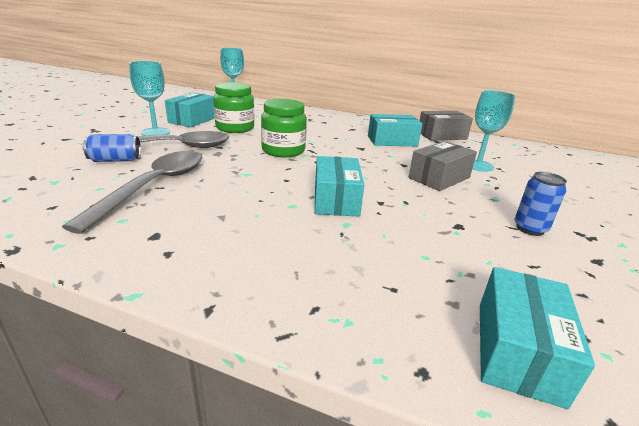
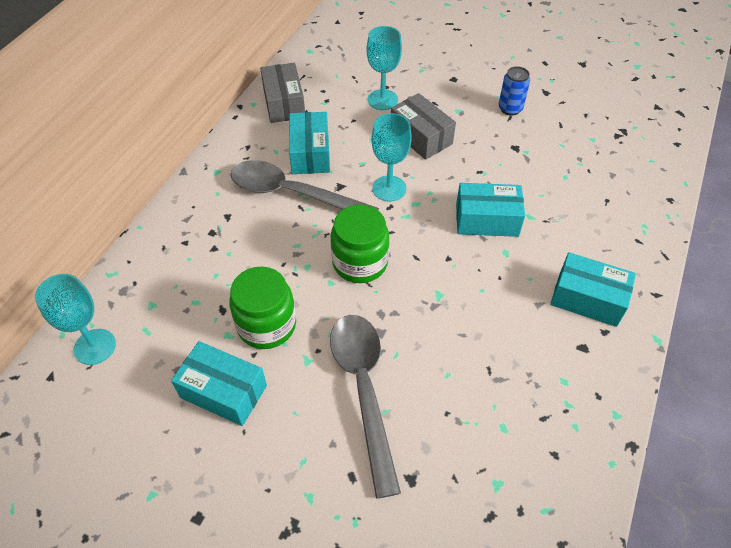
camera: 85 degrees left, 25 degrees up
grey spoon [62,151,202,234] -> grey spoon moved to [230,160,379,210]
blue can [83,134,141,162] -> none
turquoise goblet [129,61,170,136] -> turquoise goblet moved to [371,113,412,202]
turquoise box [480,267,595,409] -> turquoise box moved to [550,252,636,327]

